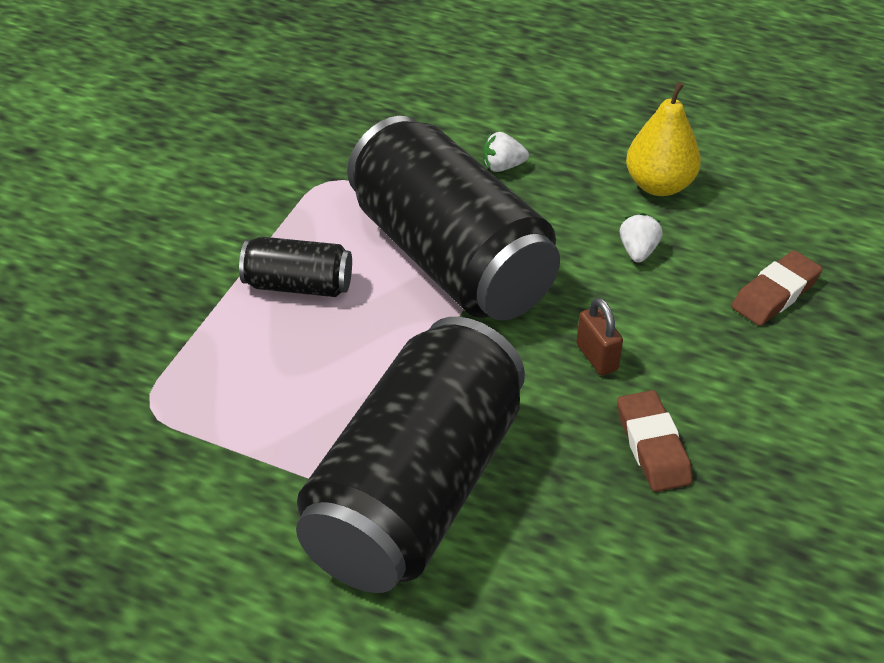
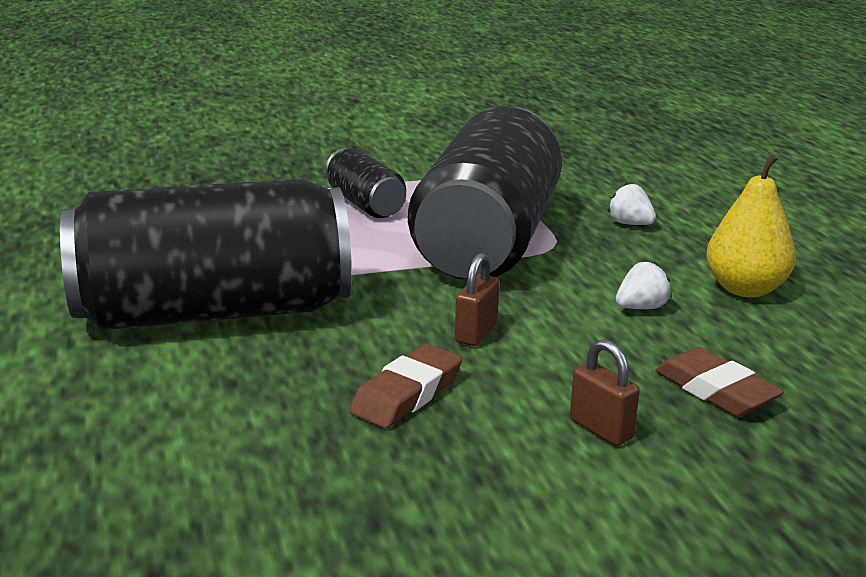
camera: 50 degrees right, 20 degrees down
brown eraser [731,250,823,326] -> brown eraser turned 45 degrees clockwise [655,347,784,417]
none -> brown padlock [570,339,640,446]

